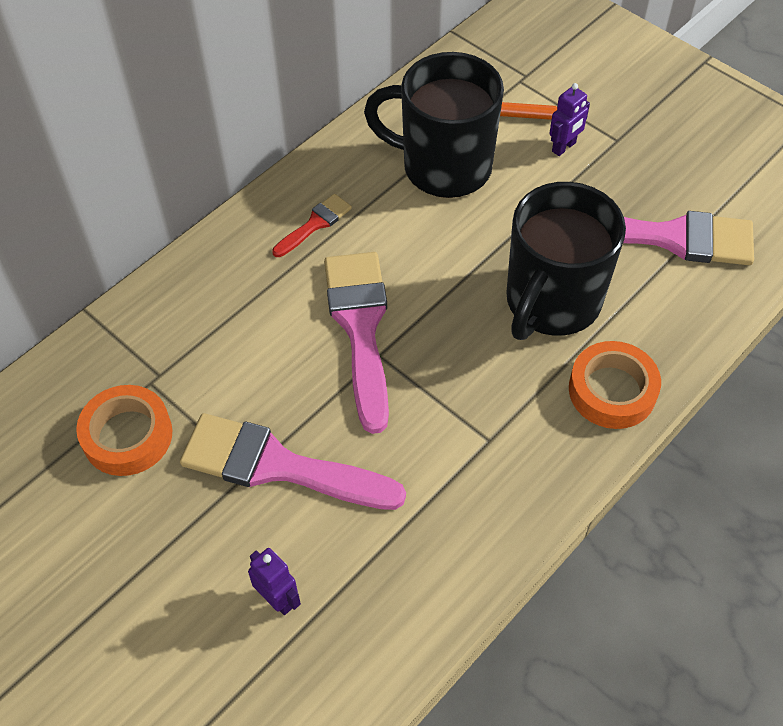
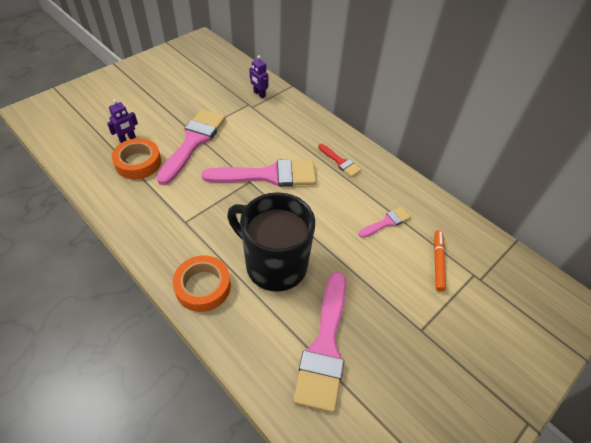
camera: 90 degrees right, 5 degrees down
orange tape [76,385,172,476] -> orange tape moved to [112,138,161,179]
black mug [364,52,504,198] -> pink brush [359,207,411,238]
purple robot [549,83,590,156] -> purple robot moved to [249,55,268,98]

